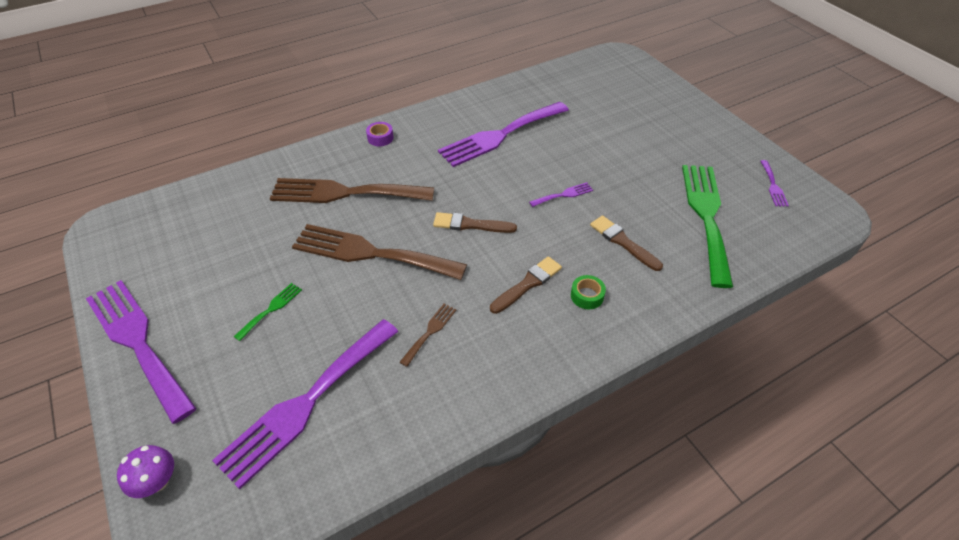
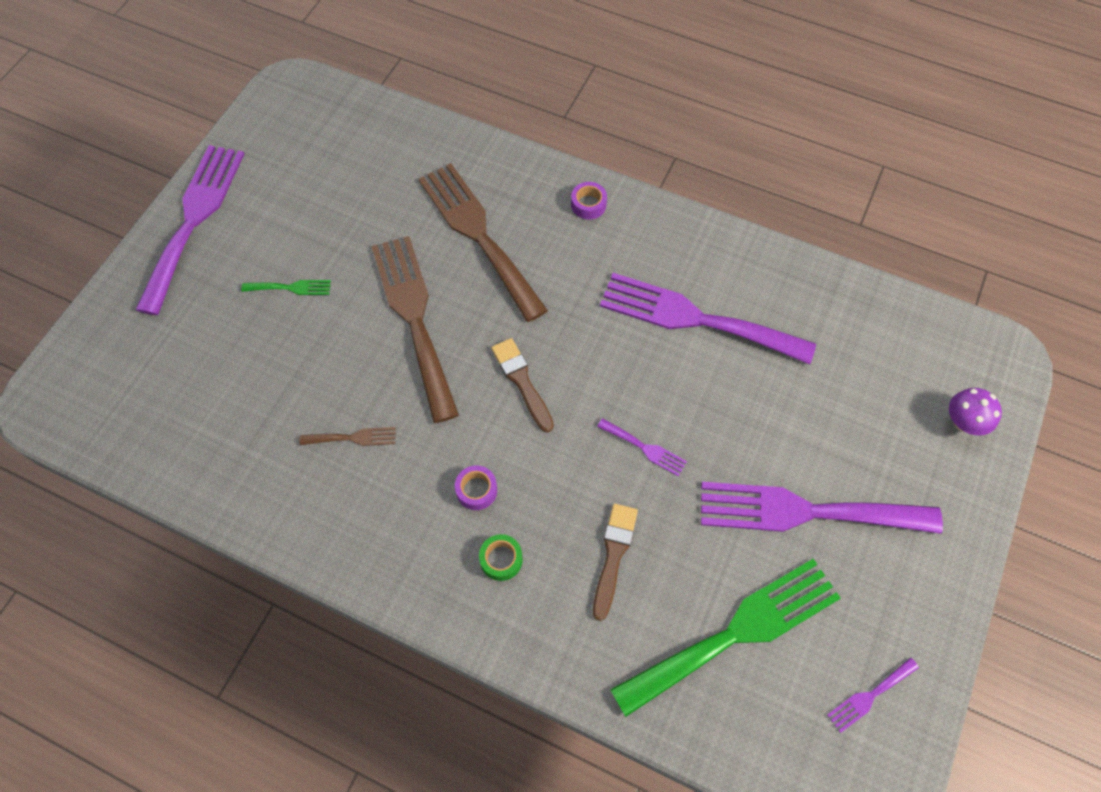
camera: 55 degrees right, 15 degrees up
purple mushroom [117,445,174,498] -> purple mushroom moved to [949,388,1002,436]
purple fork [212,319,399,489] -> purple fork moved to [701,482,943,534]
brown brush [490,256,562,314] -> purple tape [455,465,497,510]

